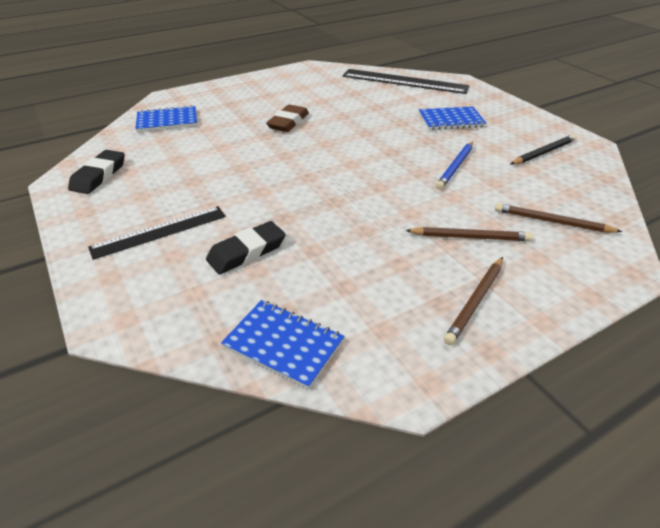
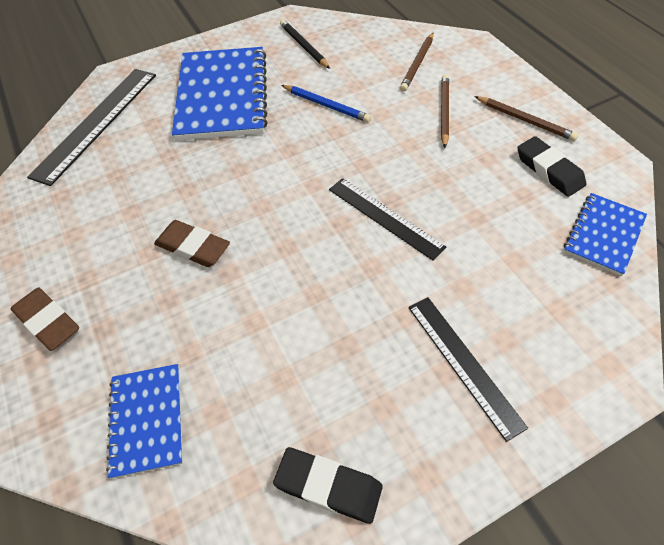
camera: 85 degrees left, 15 degrees up
black eraser [206,221,286,274] -> black eraser moved to [517,136,586,197]
blue notebook [419,106,486,130] -> blue notebook [172,47,268,141], size x1.89
none -> brown eraser [11,288,79,351]
none -> black ruler [329,178,446,261]

